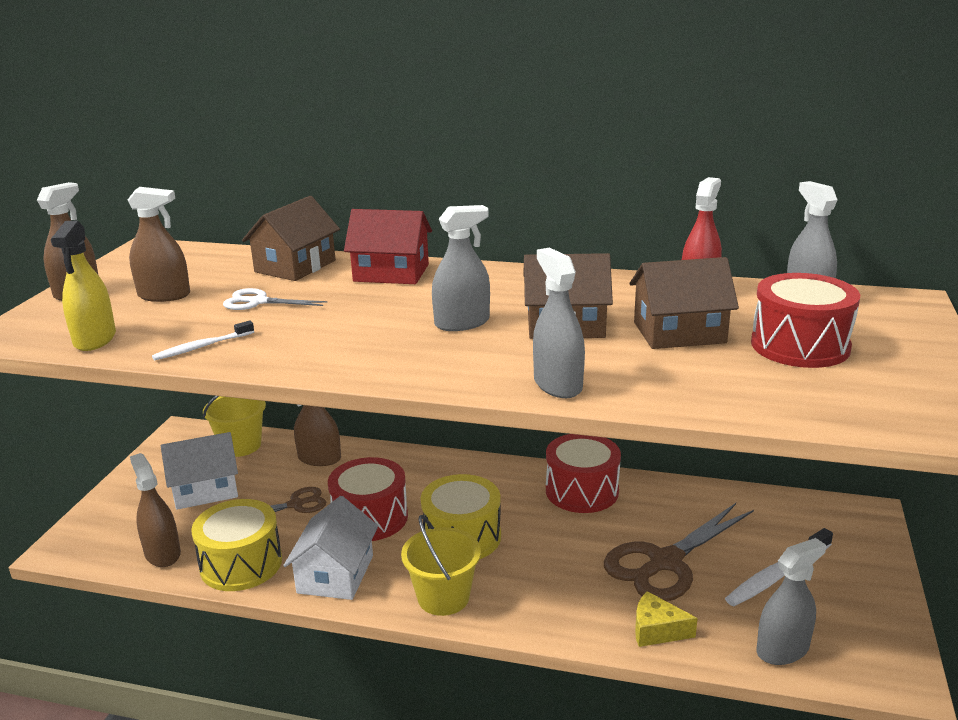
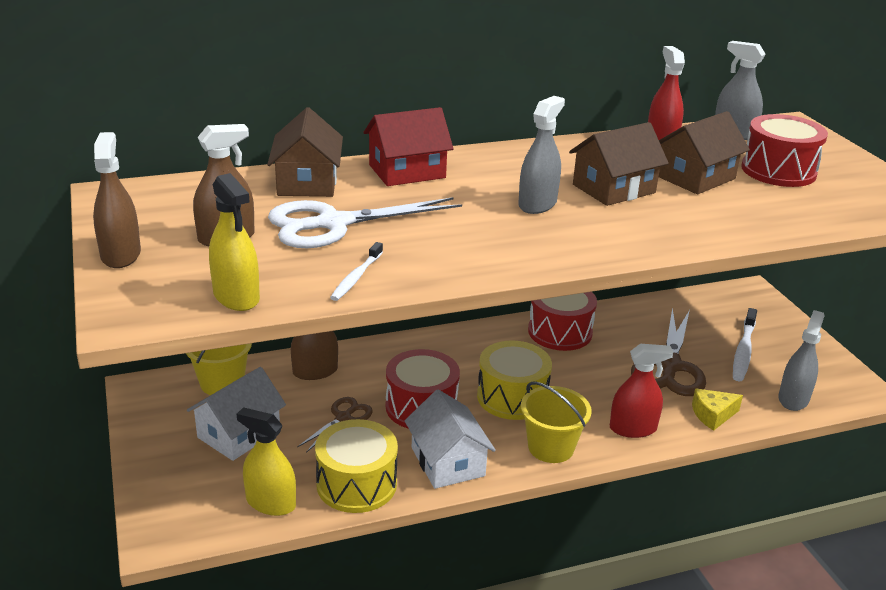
camera: 35 degrees left, 5 degrees up
brown spray bottle [130,453,181,567] -> yellow spray bottle [237,407,296,516]
white scissors [223,288,328,310] -> white scissors [268,197,462,248], size x1.87
grey spray bottle [533,248,585,398] -> none
none -> red spray bottle [610,344,673,438]

